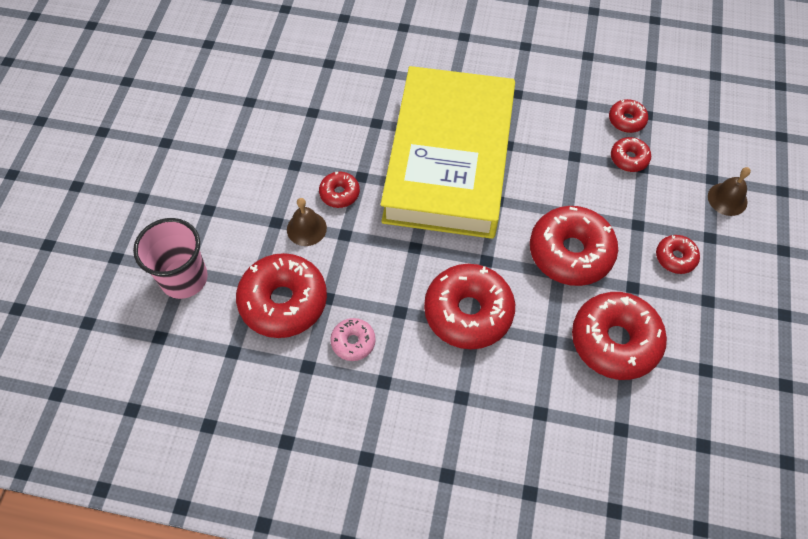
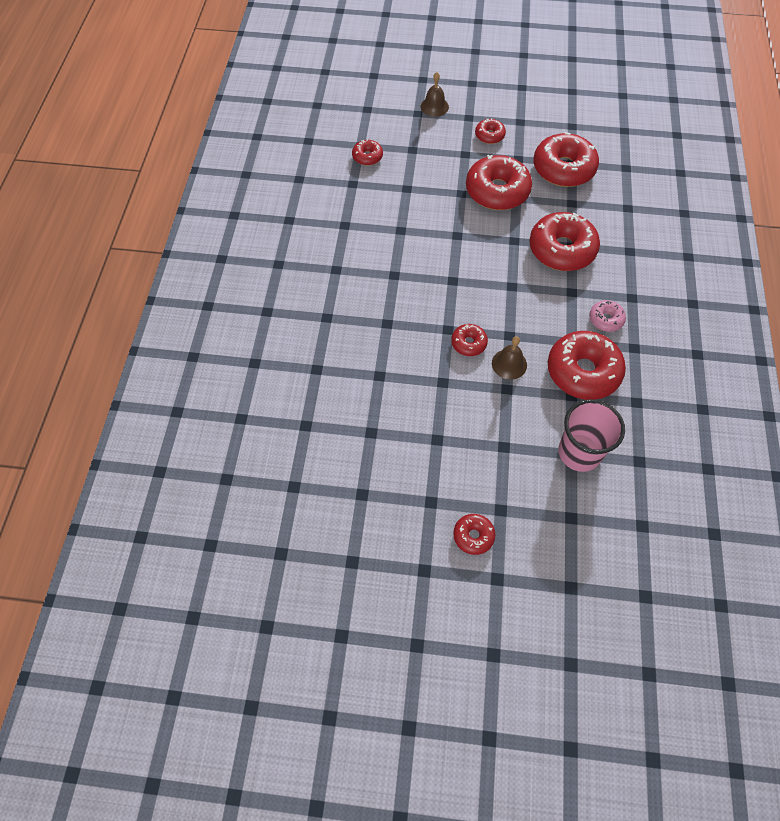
camera: 95 degrees left, 0 degrees up
yellow book [381,66,515,239] -> none
red donut [611,137,651,172] -> red donut moved to [453,514,495,555]

